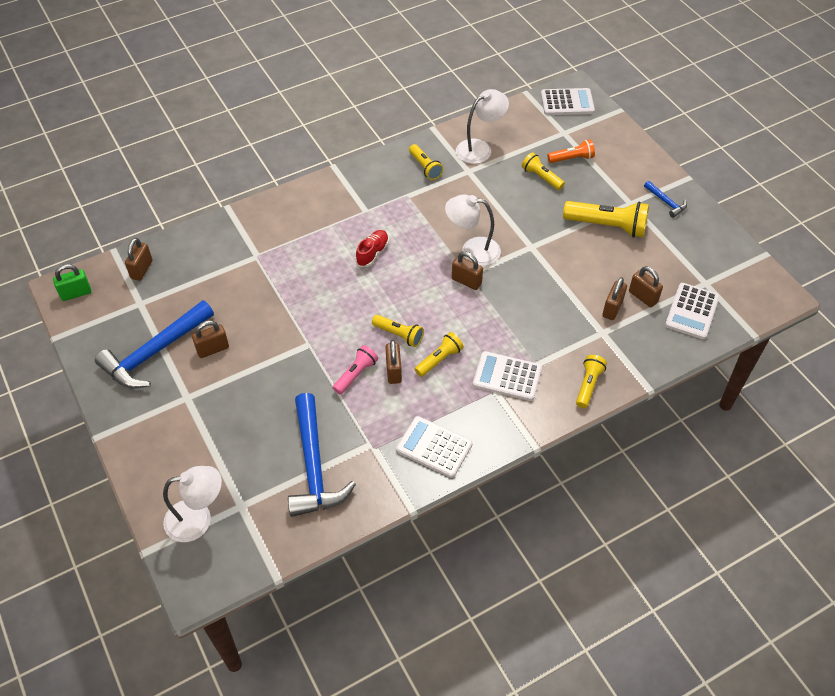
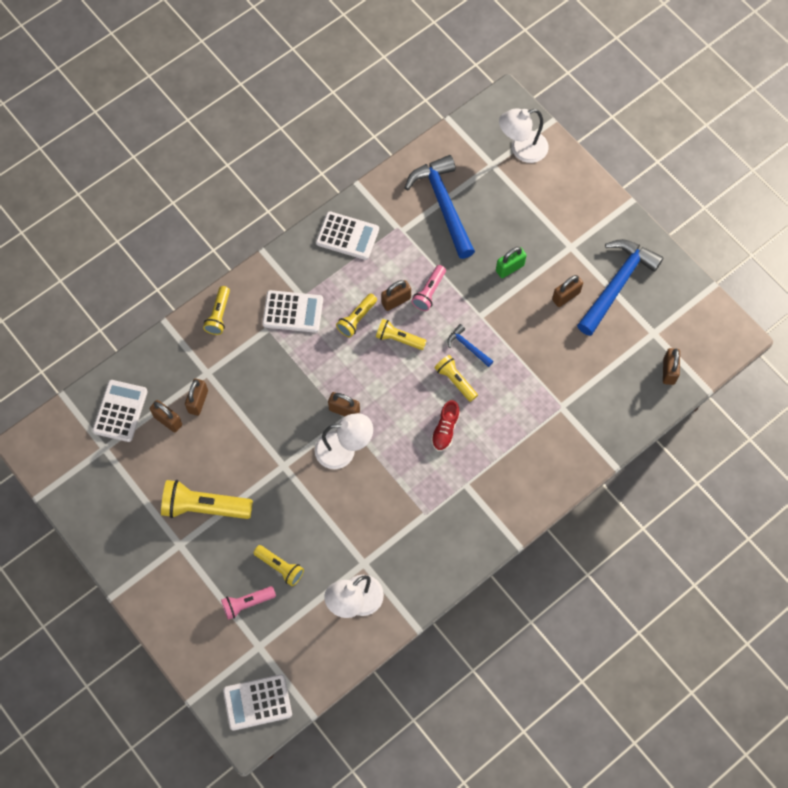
camera: 170 degrees right, 15 degrees up
green padlock [53,264,91,301] -> green padlock moved to [496,247,527,278]
brown padlock [385,340,402,384] -> brown padlock turned 75 degrees clockwise [381,280,411,311]
yellow flashlight [409,144,443,180] -> yellow flashlight moved to [435,355,478,402]
orange flashlight [547,139,595,163] -> pink flashlight [221,586,276,620]
blue hammer [644,181,687,218] -> blue hammer moved to [447,324,493,367]

